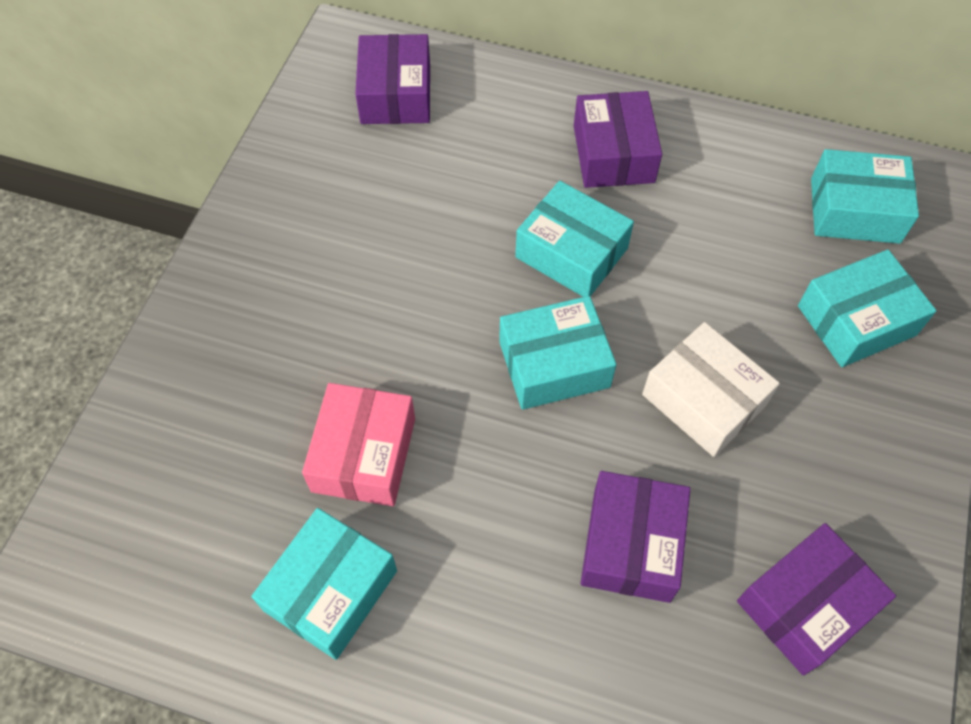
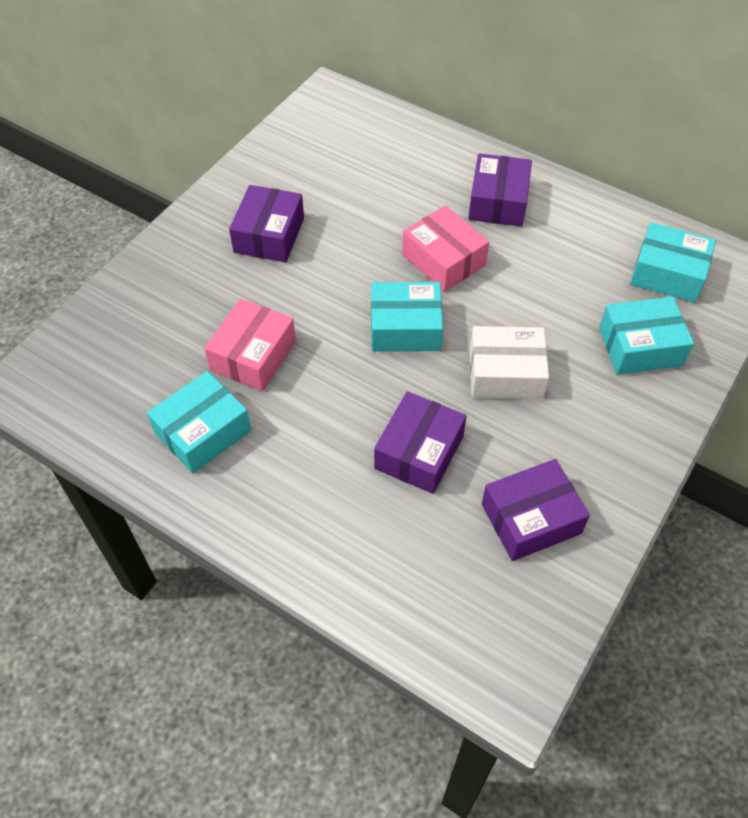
camera: 15 degrees right, 5 degrees down
purple box [355,34,430,124] -> purple box moved to [229,185,304,262]
turquoise box [515,181,634,297] -> pink box [402,206,489,292]
white box [642,322,780,457] -> white box turned 60 degrees counterclockwise [470,326,549,399]

